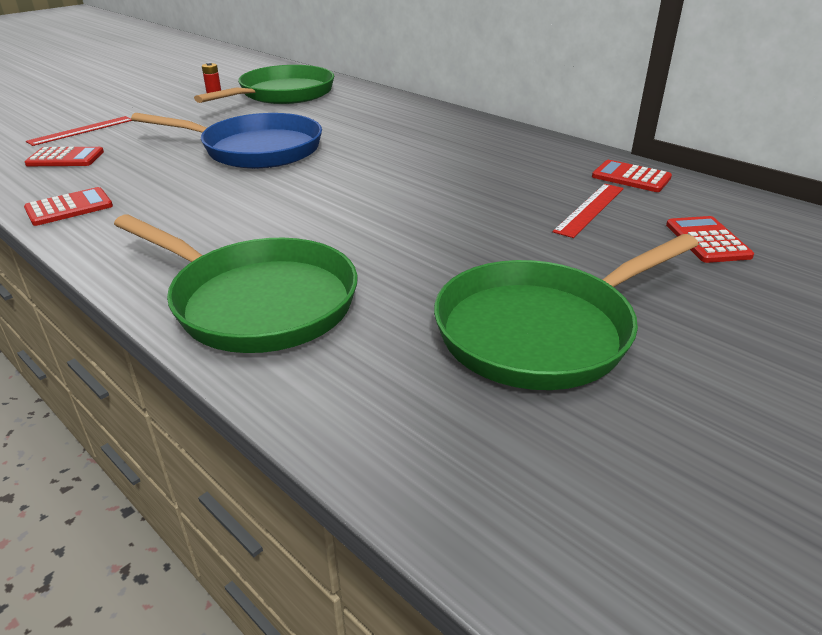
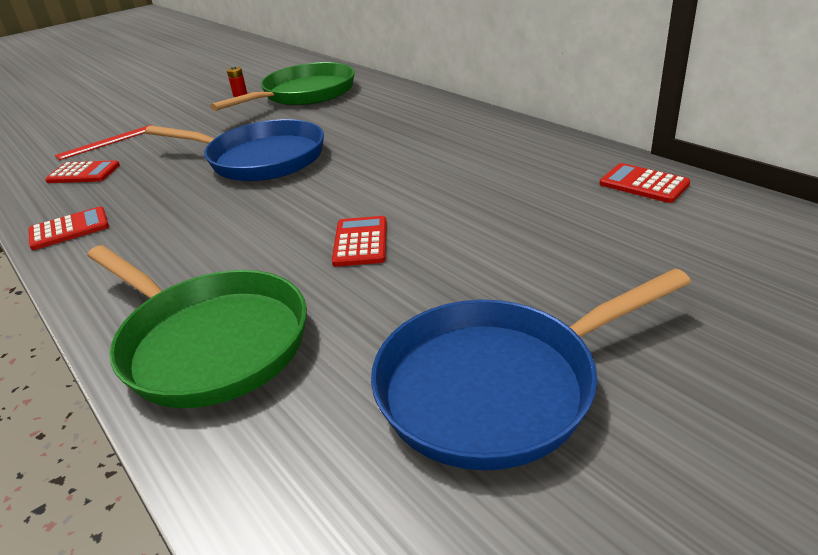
camera: 10 degrees right, 0 degrees up
green pan [434,234,699,390] -> blue pan [371,269,691,470]
red ruler [553,184,624,238] -> none
red calculator [666,216,754,263] -> red calculator moved to [332,216,387,267]

